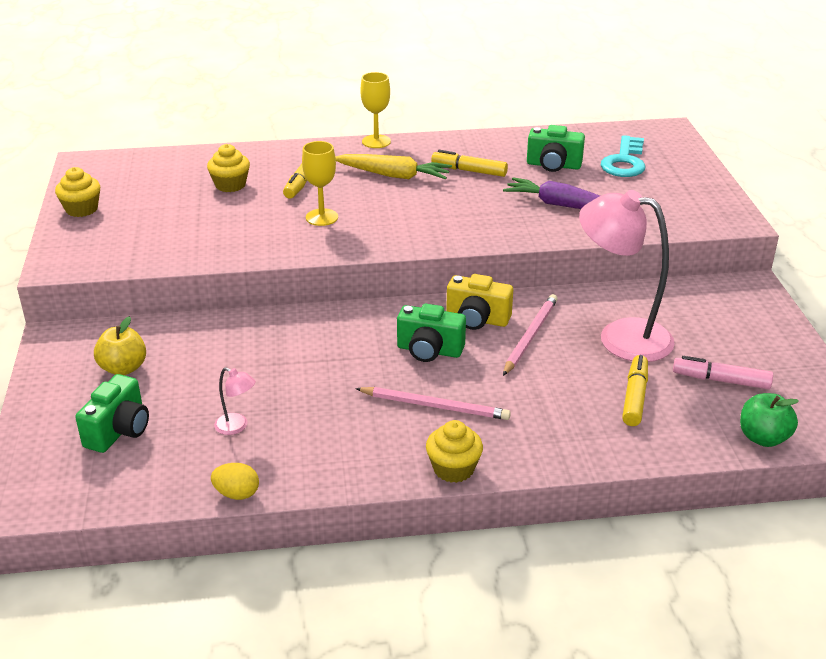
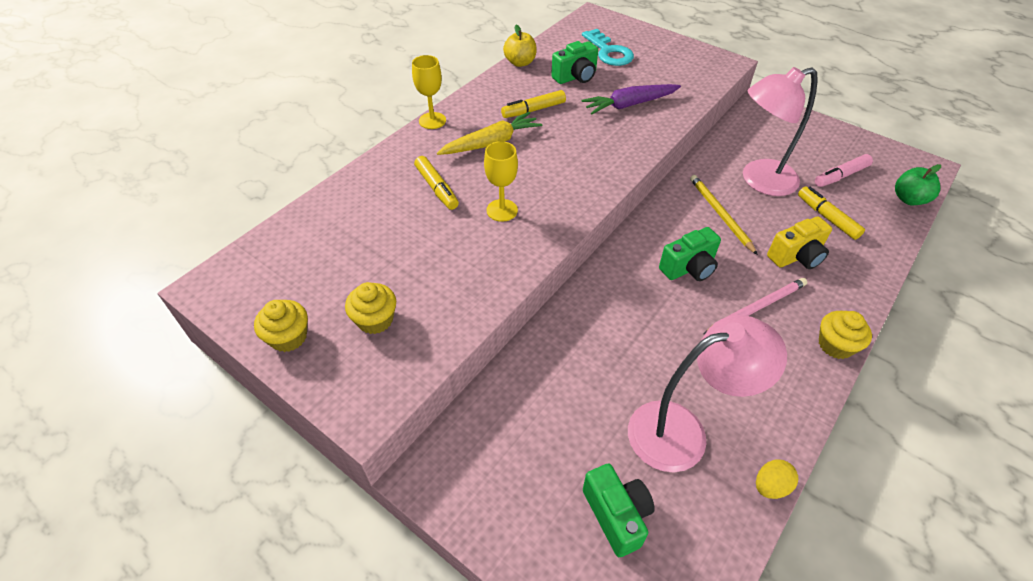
camera: 45 degrees left, 15 degrees up
yellow apple [94,316,146,375] -> yellow apple moved to [503,25,537,67]
yellow cupcake [207,144,250,192] -> yellow cupcake moved to [345,282,396,334]
pink lamp [214,367,256,435] -> pink lamp [628,315,787,472], size x2.43
yellow camera [446,274,513,330] -> yellow camera moved to [767,216,832,269]
pink pencil [503,294,558,376] -> yellow pencil [690,175,758,255]

